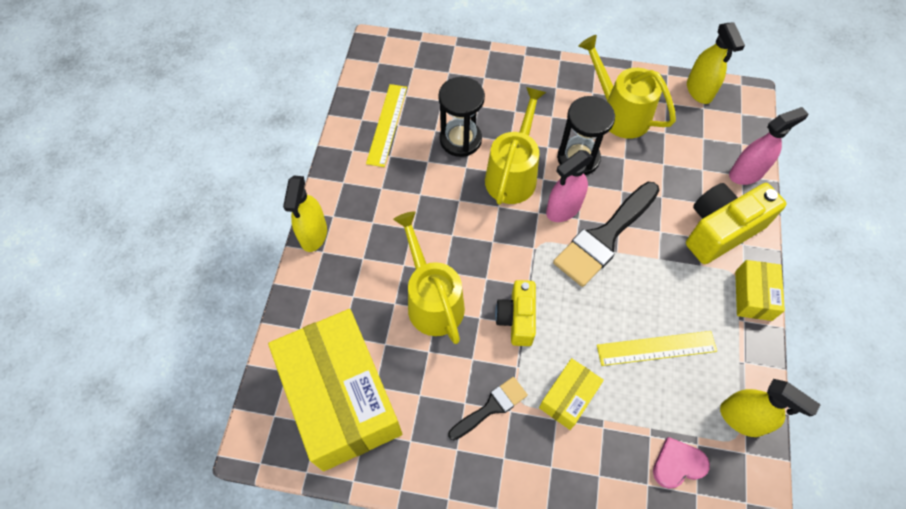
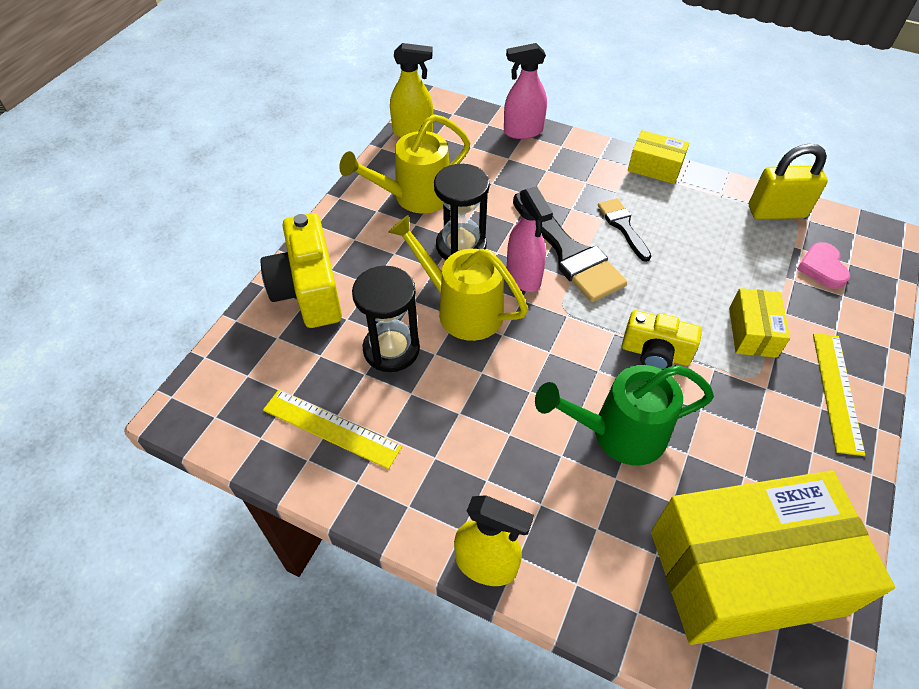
camera: 75 degrees left, 10 degrees down
yellow watering can [393,211,465,344] -> green watering can [535,365,714,466]
black brush [448,377,528,440] -> black brush moved to [598,198,651,262]
yellow box [539,358,604,430] -> yellow box turned 45 degrees clockwise [729,288,790,358]
yellow ruler [597,331,717,366] -> yellow ruler moved to [813,333,865,456]
yellow camera [686,183,786,264] -> yellow camera moved to [260,213,342,328]
yellow spray bottle [720,379,821,437] -> yellow padlock [749,144,828,220]
pink spray bottle [729,107,808,185] -> pink spray bottle turned 90 degrees counterclockwise [504,43,547,139]

